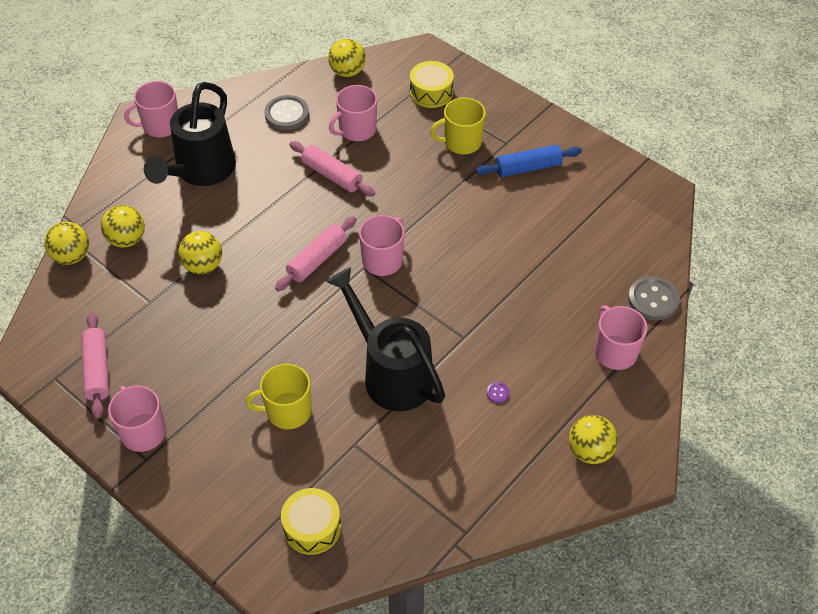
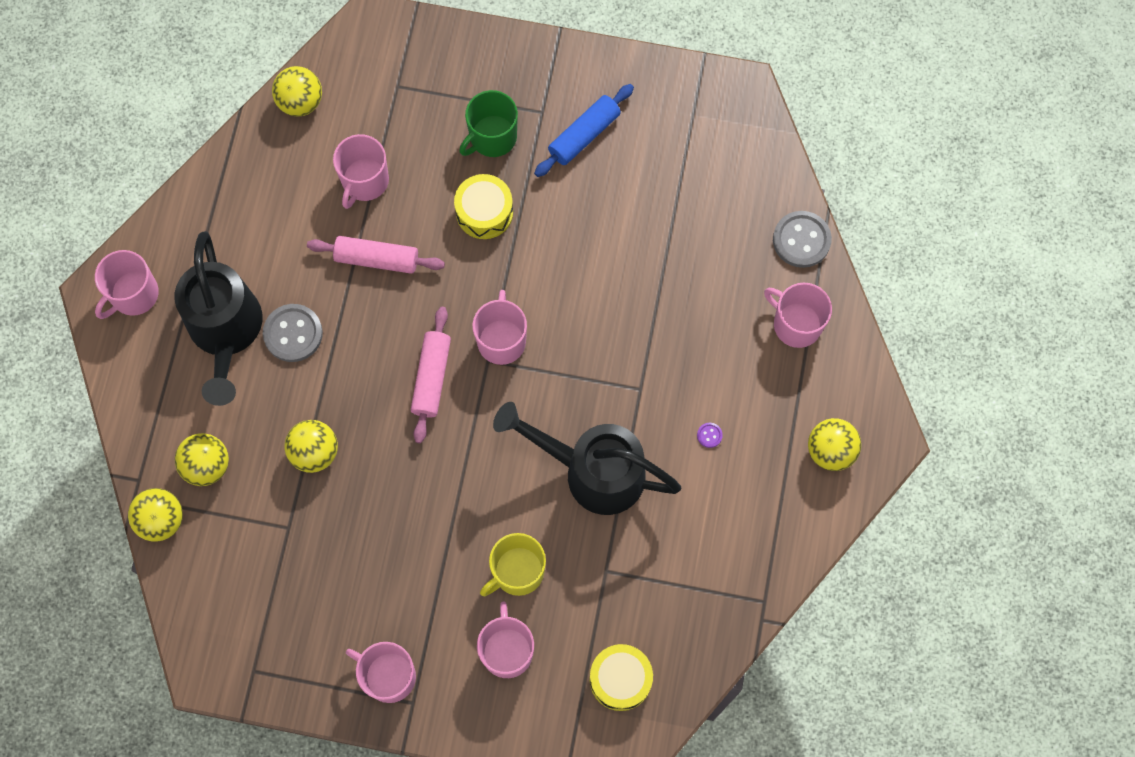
camera: 30 degrees left, 20 degrees up
pink rolling pin [81,312,109,419] -> none
grey button [264,95,309,130] -> grey button moved to [263,304,323,362]
yellow drum [410,61,454,108] -> yellow drum moved to [454,174,513,239]
yellow mug [430,97,486,154] -> green mug [459,90,518,157]
none -> pink mug [477,601,534,678]

